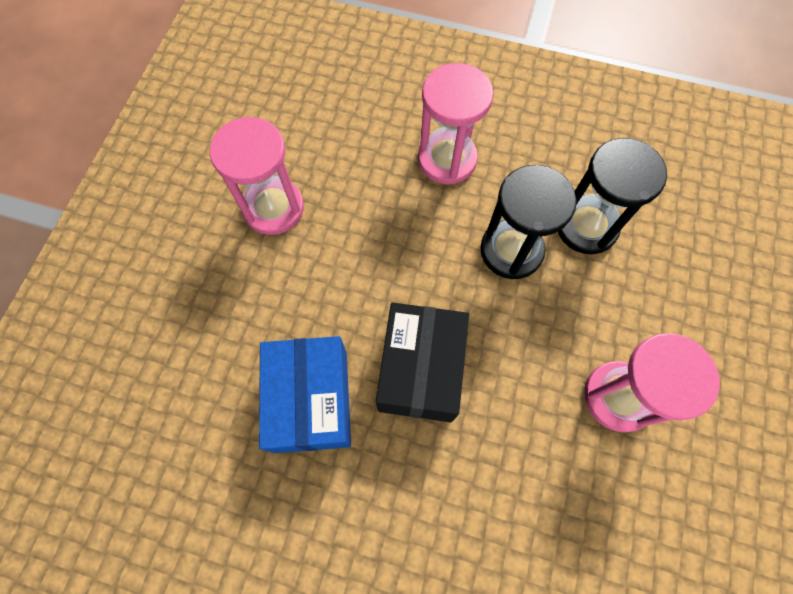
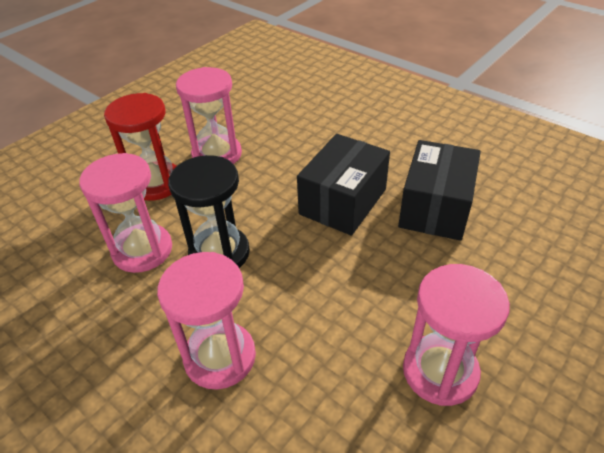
camera: 155 degrees left, 25 degrees down
blue box [259,336,351,453] -> black box [398,140,481,241]
black hourglass [558,138,667,254] -> pink hourglass [79,153,172,273]
none -> red hourglass [104,93,176,201]

